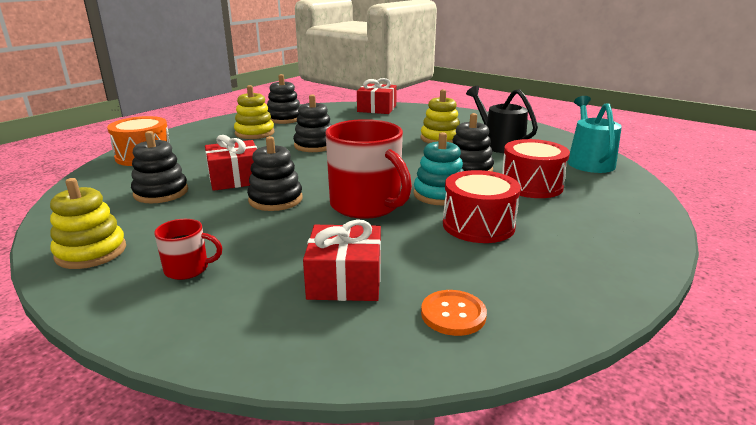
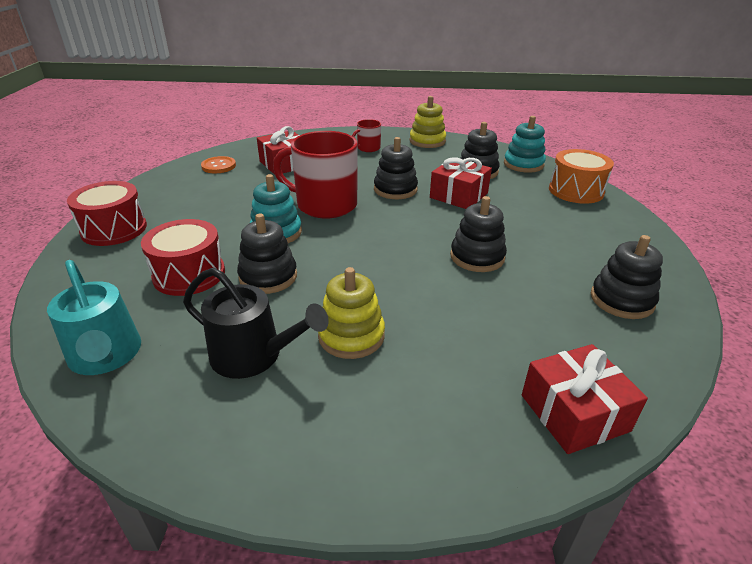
camera: 145 degrees right, 10 degrees up
yellow stacking toy [234,85,274,139] -> none
red drum [443,170,521,243] -> red drum moved to [67,181,147,246]
none -> turquoise stacking toy [504,116,546,173]

